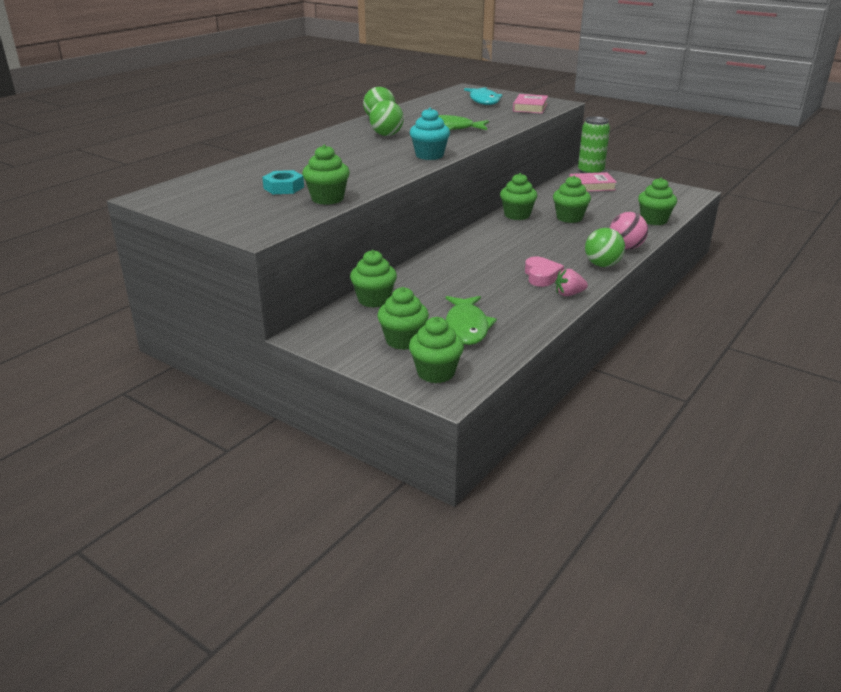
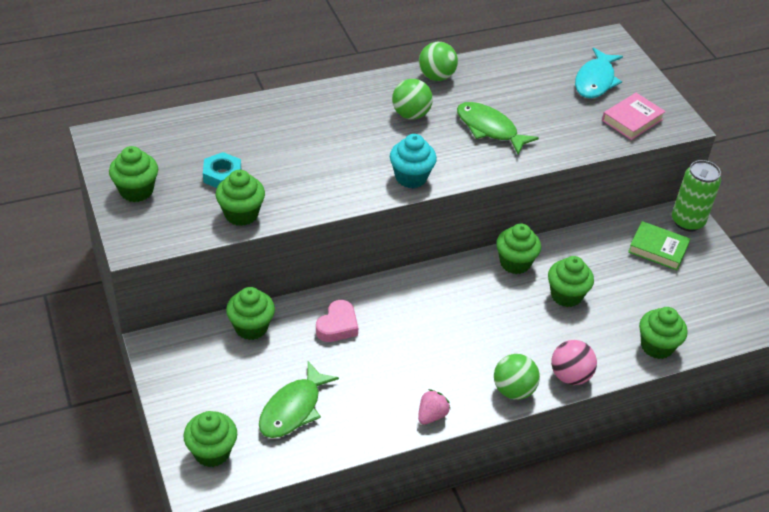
camera: 30 degrees right, 15 degrees up
green cupcake [377,287,429,350] -> green cupcake moved to [109,146,158,202]
pink heart [525,256,564,287] -> pink heart moved to [316,300,358,342]
pink strawberry [555,269,588,296] -> pink strawberry turned 105 degrees clockwise [418,389,450,425]
pink book [569,172,617,192] -> green book [628,221,690,270]

